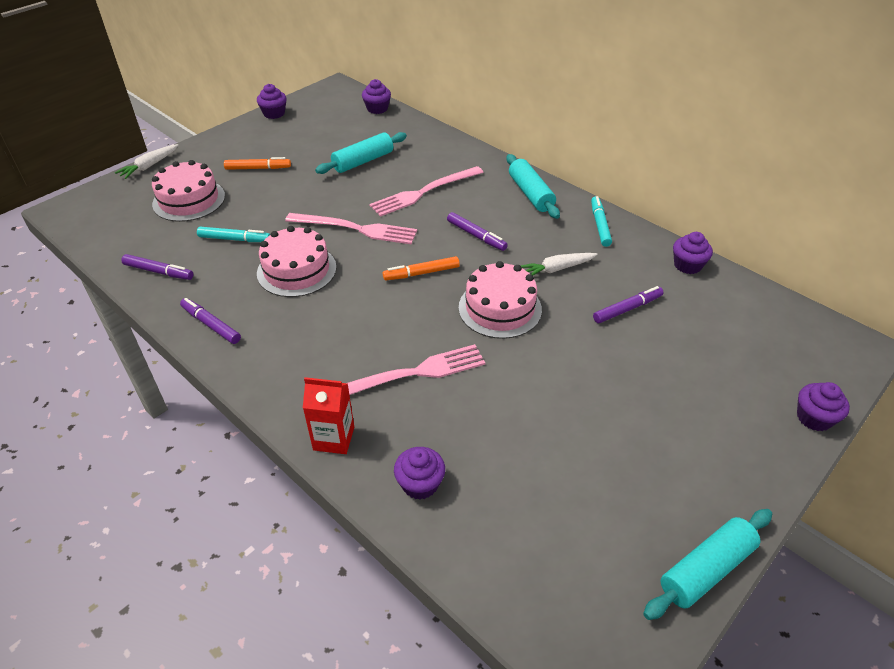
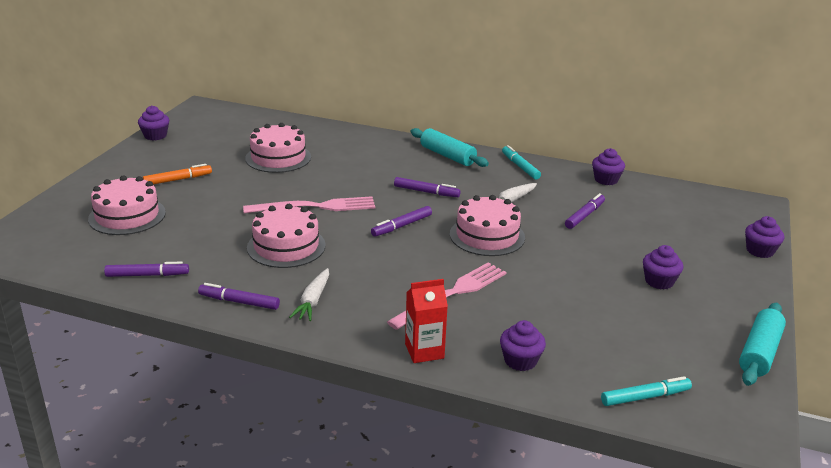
camera: 25 degrees left, 15 degrees down
white carrot [115,144,178,179] -> white carrot moved to [289,268,329,321]
turquoise marker [197,227,270,242] -> turquoise marker moved to [601,376,692,406]
turquoise rolling pin [315,132,407,174] -> pink cake [245,123,311,173]
purple cupcake [362,79,391,114] -> purple cupcake moved to [643,245,683,290]
pink fork [369,166,484,217] -> none
orange marker [383,256,460,280] -> purple marker [371,206,432,237]

